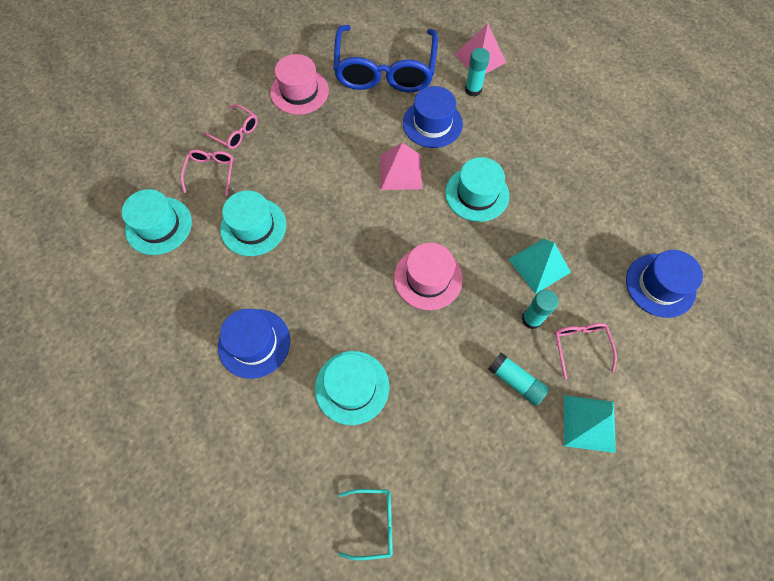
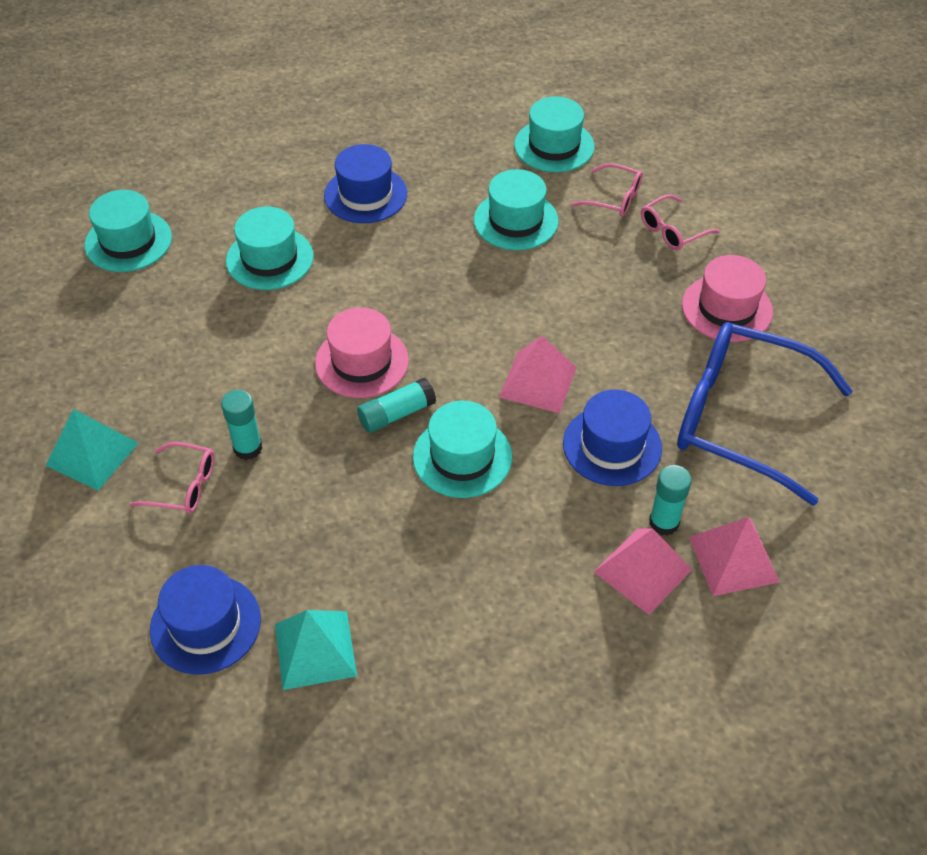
camera: 110 degrees right, 15 degrees down
turquoise glasses [339,489,393,560] -> turquoise hat [84,190,172,272]
turquoise glue stick [488,352,549,406] -> turquoise glue stick moved to [357,378,436,433]
turquoise pyramid [509,238,571,294] -> turquoise pyramid moved to [275,610,357,690]
none -> pink pyramid [594,528,692,615]

